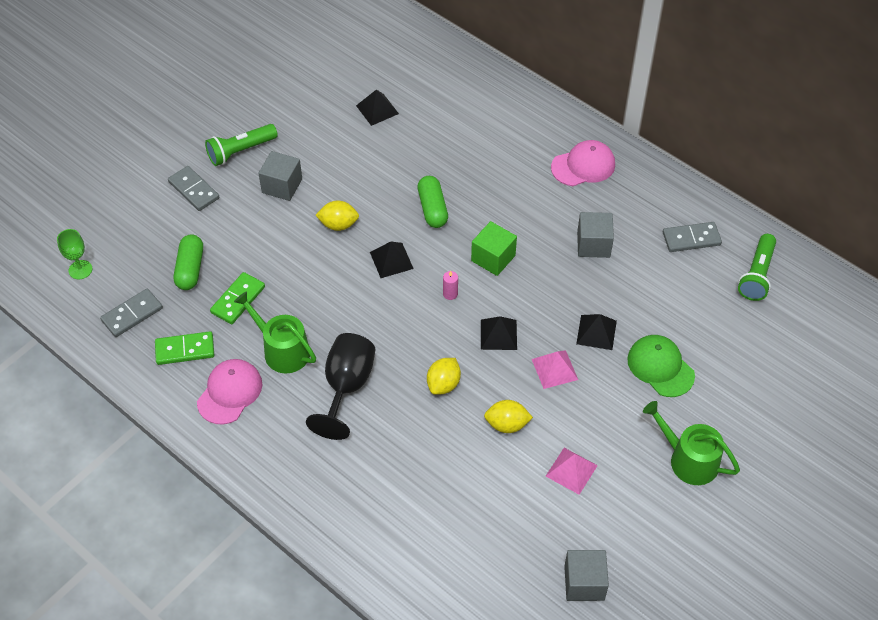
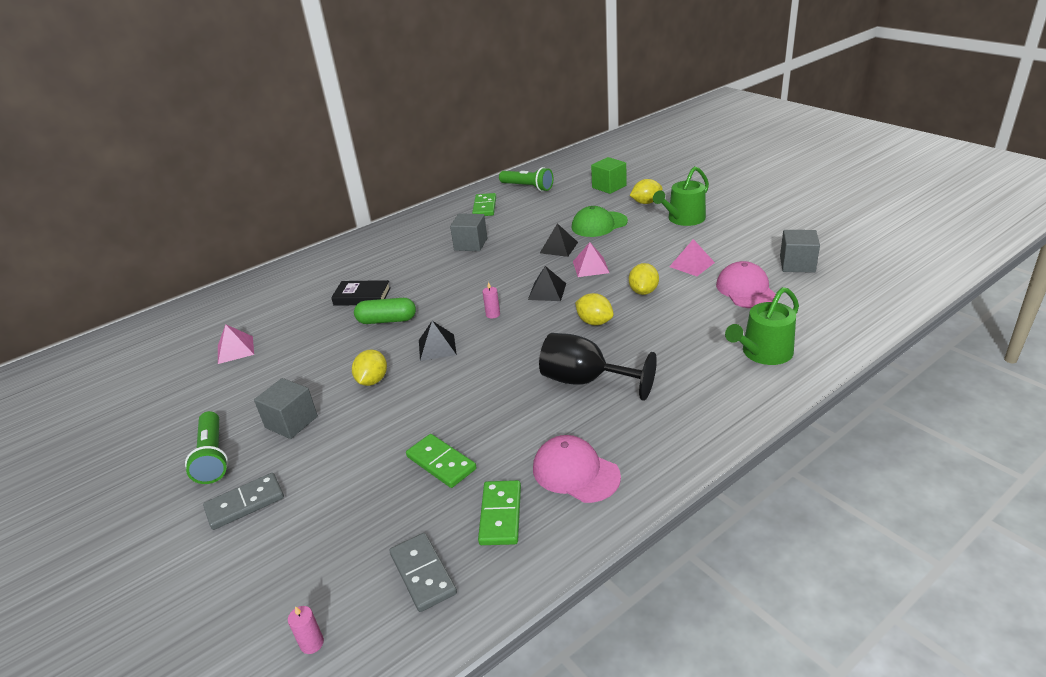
camera: 75 degrees left, 20 degrees down
green goblet [57,229,92,280] -> pink candle [288,606,324,654]
green capsule [174,234,203,290] -> none
green watering can [234,291,316,373] -> green watering can moved to [725,287,799,365]
black pyramid [356,90,399,126] -> pink pyramid [218,324,254,364]
green cube [471,221,517,276] -> green cube moved to [591,157,627,194]
pink cap [551,140,615,186] -> pink cap moved to [716,261,776,308]
grey domino [663,222,722,252] -> green domino [472,193,496,216]
none -> black book [331,280,391,305]
none -> yellow lemon [630,179,663,204]

